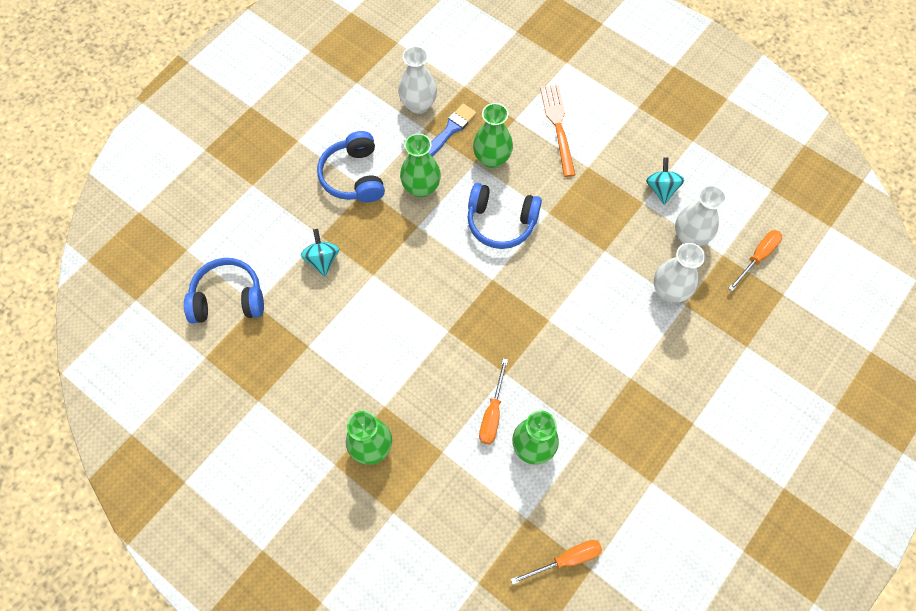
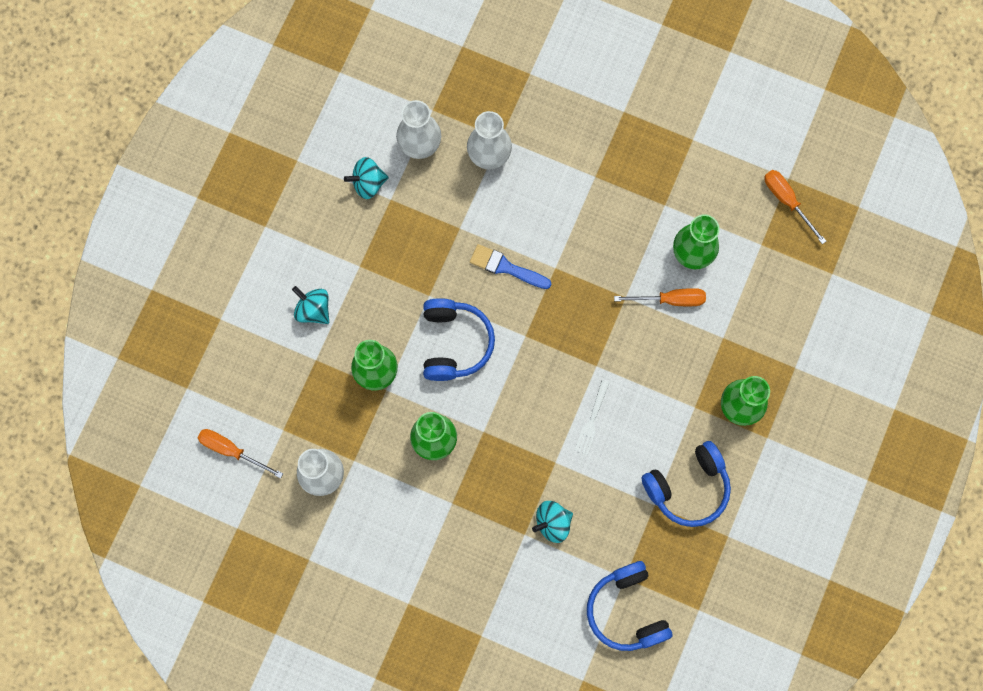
camera: 105 degrees left, 10 degrees up
blue headphones [317,131,385,202] -> blue headphones moved to [641,441,731,527]
blue brush [428,104,477,156] -> blue brush moved to [470,244,551,289]
orange fork [540,85,576,177] -> turquoise spinning top [292,286,329,324]
orange screwdriver [728,230,782,291] -> orange screwdriver moved to [198,429,283,478]
none -> white fork [575,380,610,455]

